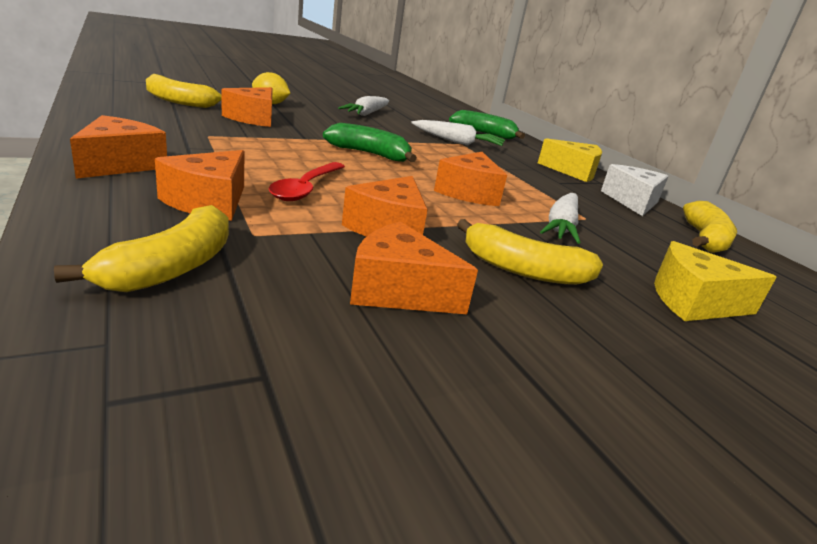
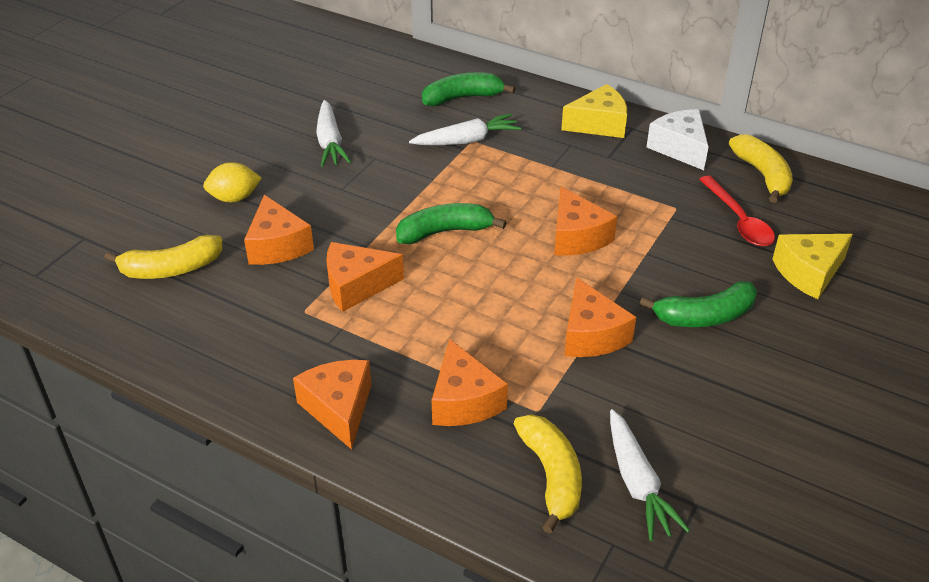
camera: 30 degrees left, 15 degrees up
red spoon [268,162,345,201] -> red spoon moved to [699,176,775,246]
orange cheese [350,222,478,314] -> orange cheese moved to [326,242,404,312]
yellow banana [457,219,603,285] -> green banana [640,281,757,327]
white carrot [540,193,581,244] -> white carrot moved to [610,409,690,541]

